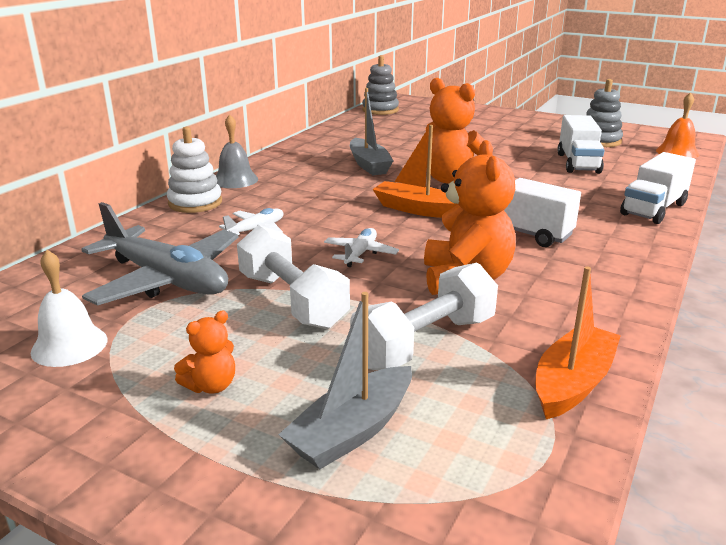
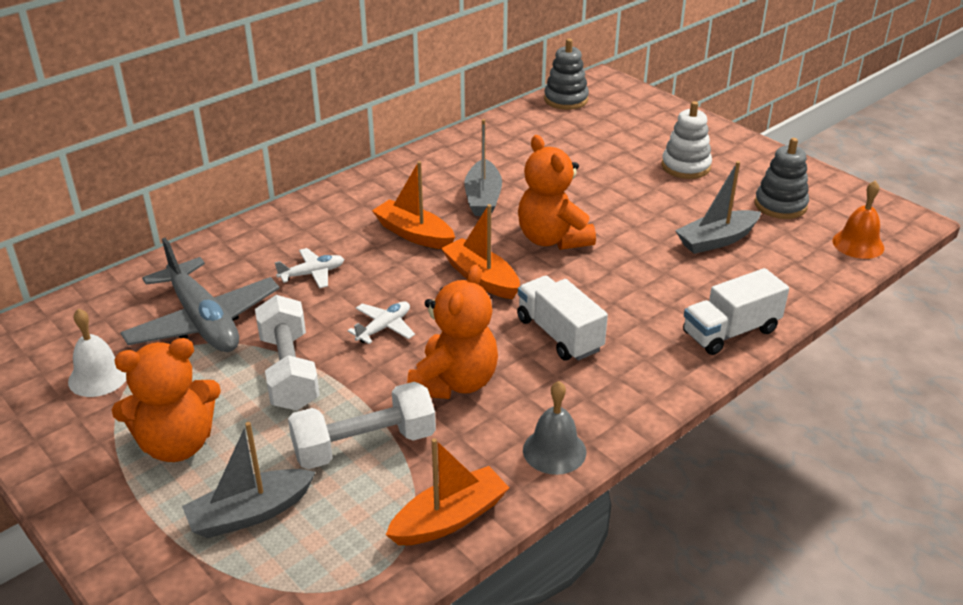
camera: 20 degrees right, 10 degrees up
white stacking toy [167,127,222,213] -> white stacking toy moved to [662,101,712,179]
orange teddy bear [174,310,235,394] -> orange teddy bear [112,338,221,462], size x2.04
grey bell [216,114,258,188] -> grey bell moved to [523,381,586,475]
white truck [557,115,605,174] -> grey boat [675,161,761,254]
none -> orange boat [372,161,455,249]

